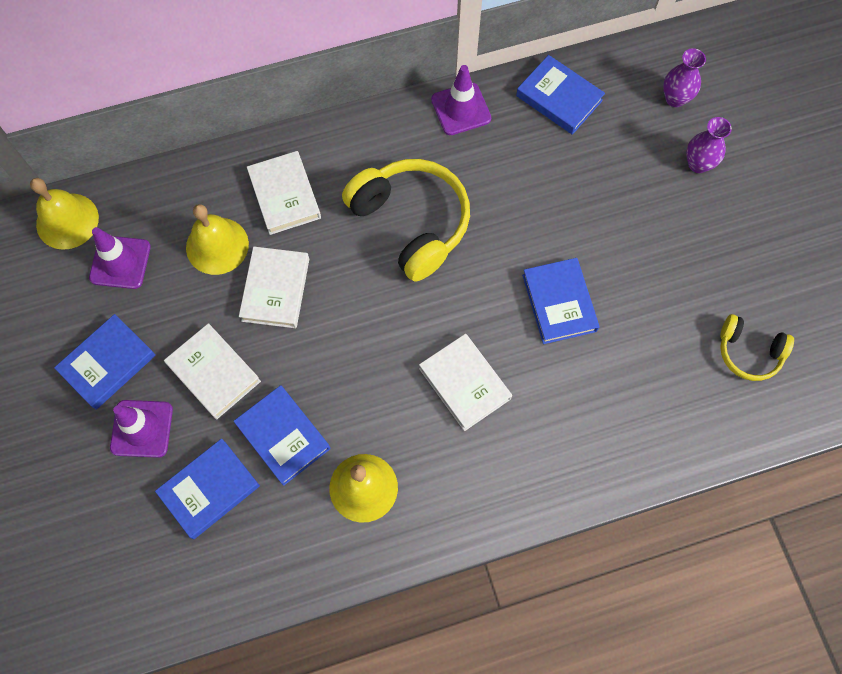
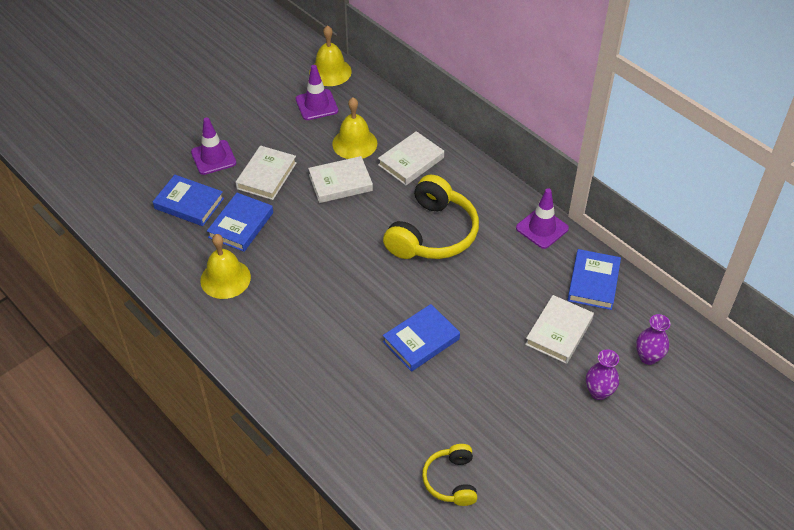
camera: 65 degrees right, 20 degrees down
blue book [54,314,156,409] -> none
white book [419,334,512,431] -> white book moved to [525,295,594,364]

